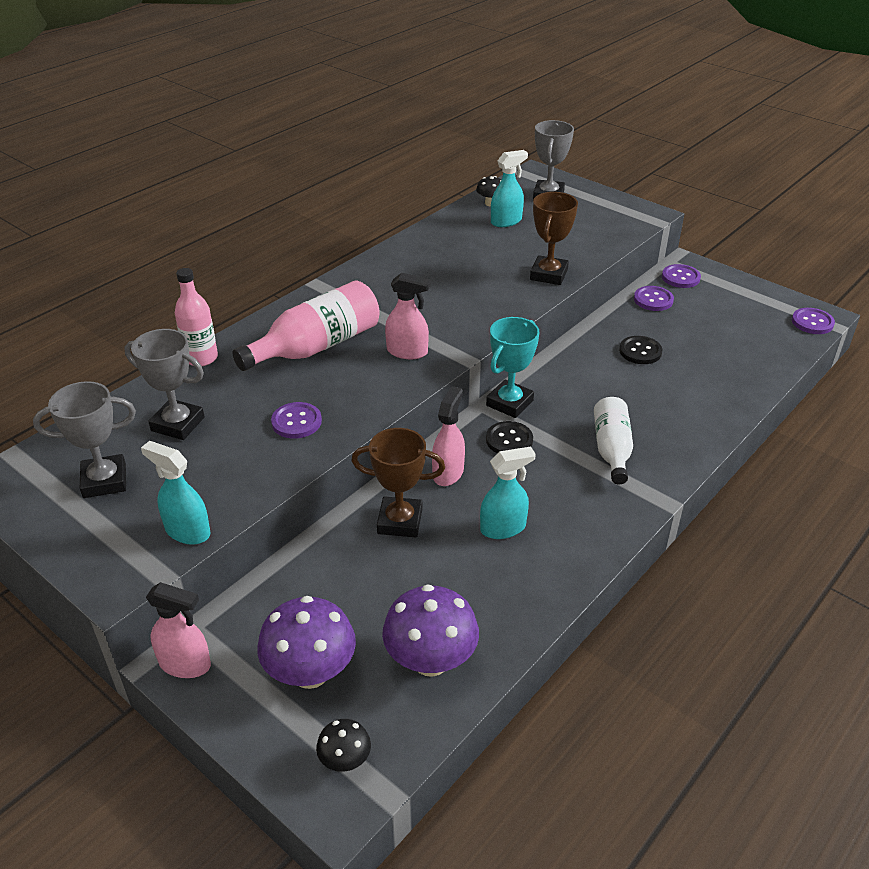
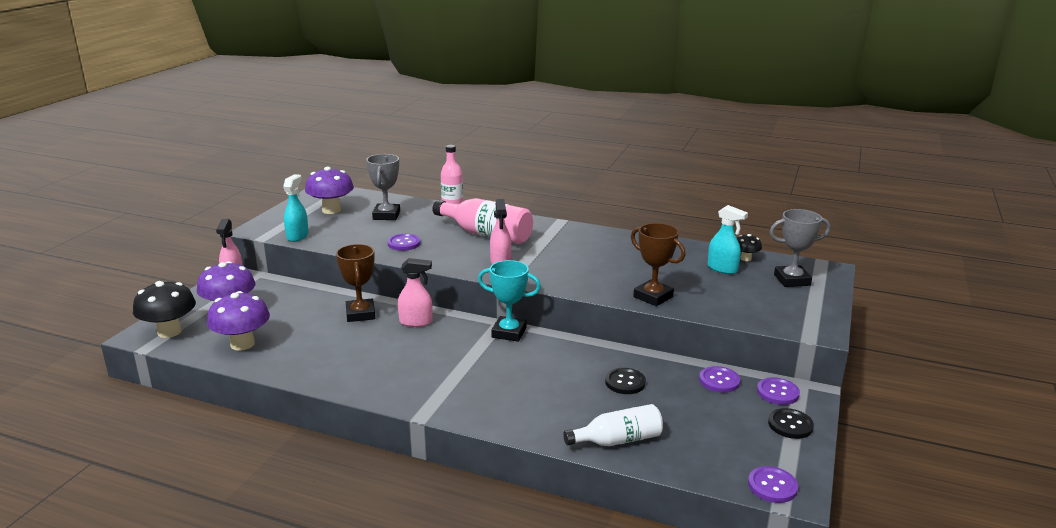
camera: 70 degrees right, 15 degrees down
grey trophy [33,381,136,498] -> purple mushroom [305,167,354,214]
black mushroom [316,719,371,772] -> black mushroom [133,281,196,338], size x1.91
turquoise spray bottle [480,447,536,539] -> none
black button [486,421,533,453] -> black button moved to [768,408,814,439]
brown trophy [530,192,578,285] -> brown trophy turned 45 degrees clockwise [631,223,686,306]
white bottle [594,397,633,485] -> white bottle moved to [563,404,663,446]

